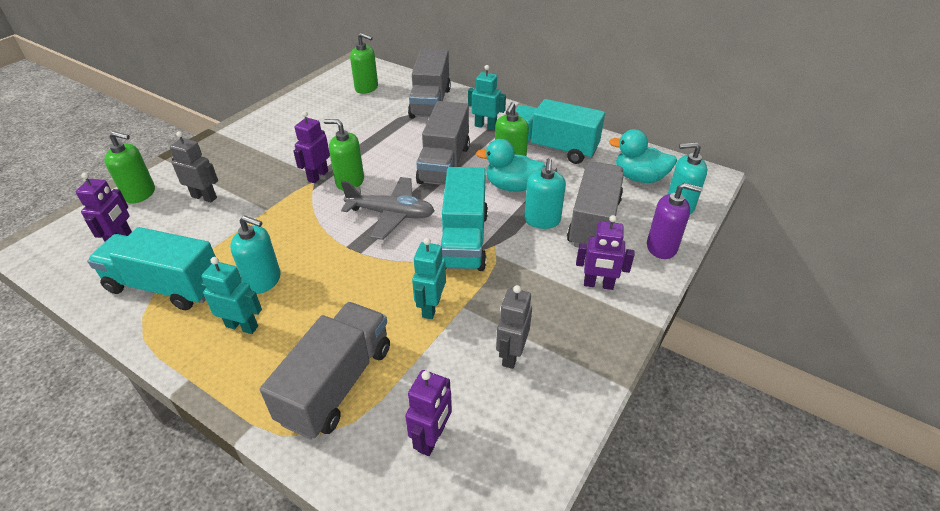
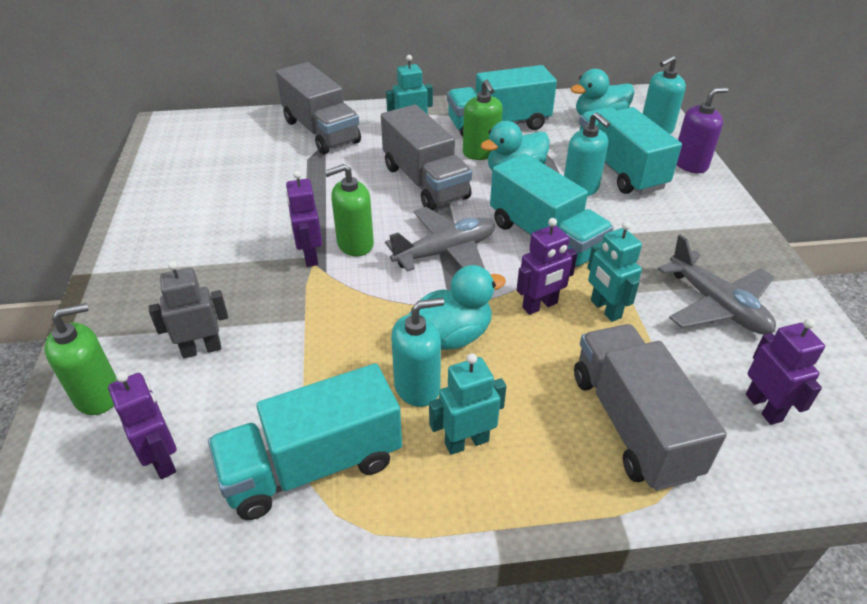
camera: 40 degrees left, 0 degrees up
green soap dispenser [350,33,378,94] -> none
grey robot [496,285,532,369] -> grey plane [658,235,776,335]
grey truck [567,162,624,248] -> turquoise truck [579,107,682,195]
purple robot [576,215,634,290] -> purple robot moved to [517,218,578,315]
none -> turquoise duck [409,265,506,350]

